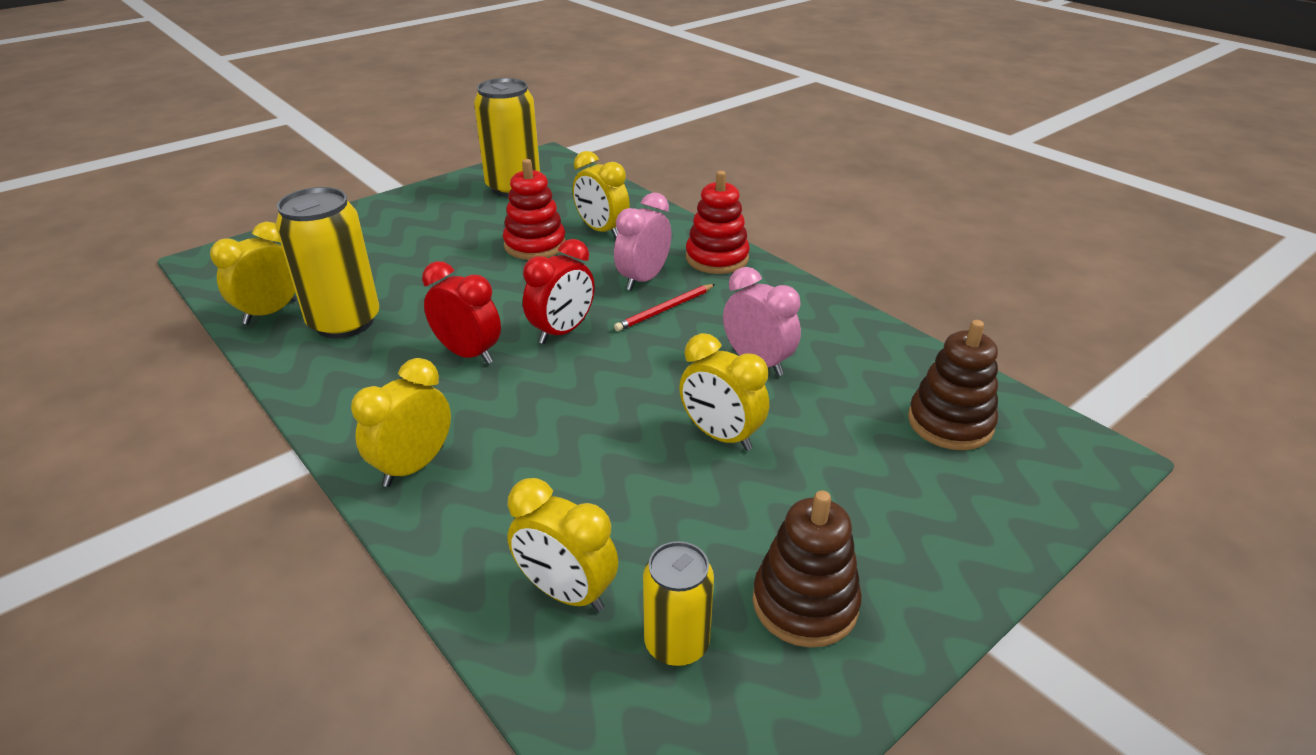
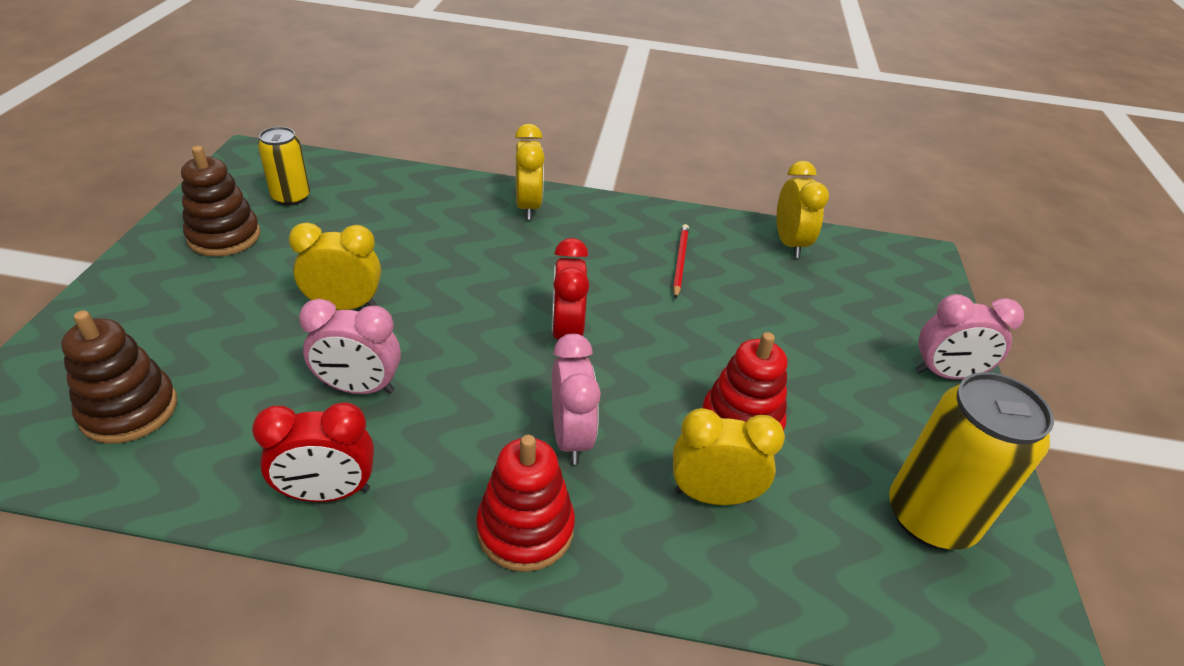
camera: 135 degrees right, 5 degrees up
yellow can [275,187,379,338] -> none
red clock [422,261,501,364] -> red clock moved to [252,402,374,502]
yellow clock [507,478,618,612] -> none
red pencil [614,284,715,331] -> red pencil moved to [673,224,689,299]
none -> pink clock [915,294,1024,379]

